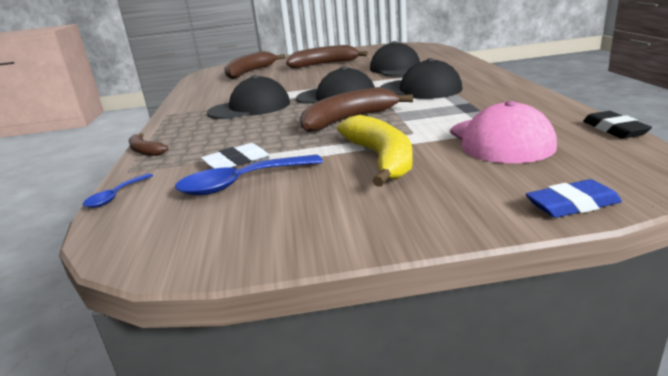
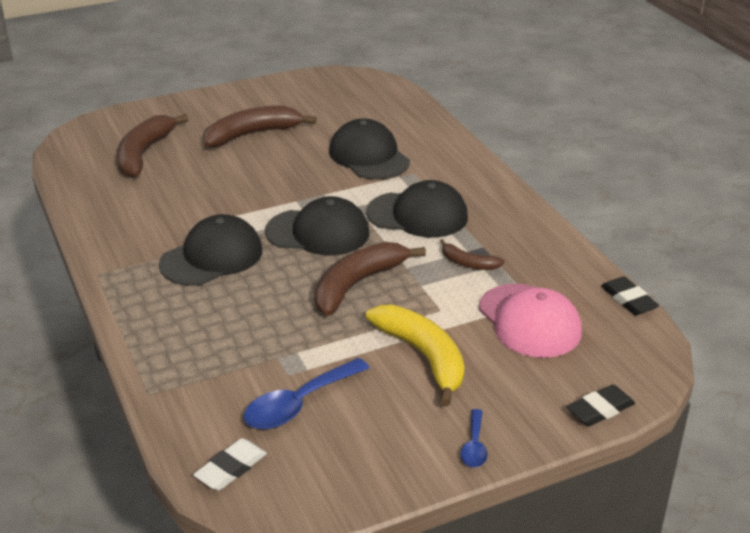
camera: 20 degrees left, 10 degrees up
blue spoon [83,173,153,208] -> blue spoon moved to [461,409,487,468]
brown banana [129,133,168,156] -> brown banana moved to [440,239,505,270]
white eraser [201,143,269,169] -> white eraser moved to [193,438,267,490]
blue eraser [526,179,622,218] -> black eraser [567,385,635,426]

